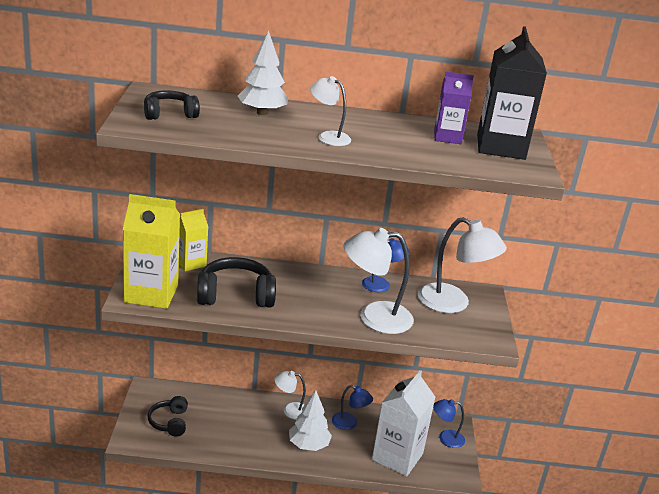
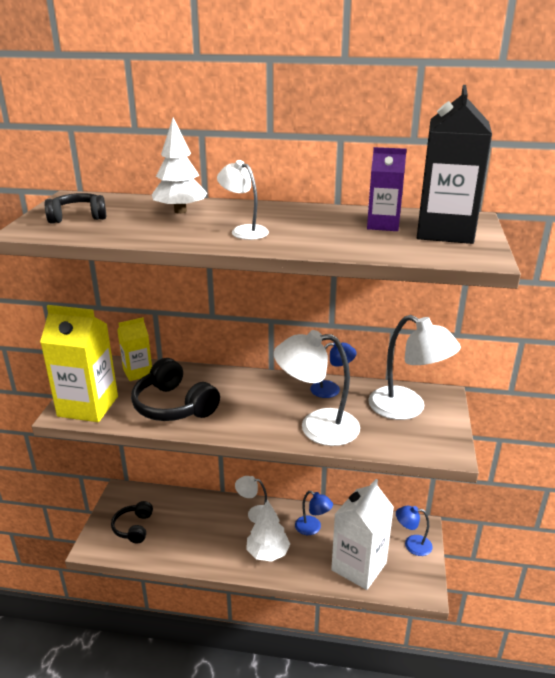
camera: 10 degrees right, 0 degrees up
black headphones [197,257,276,308] -> black headphones turned 135 degrees counterclockwise [131,358,220,421]

